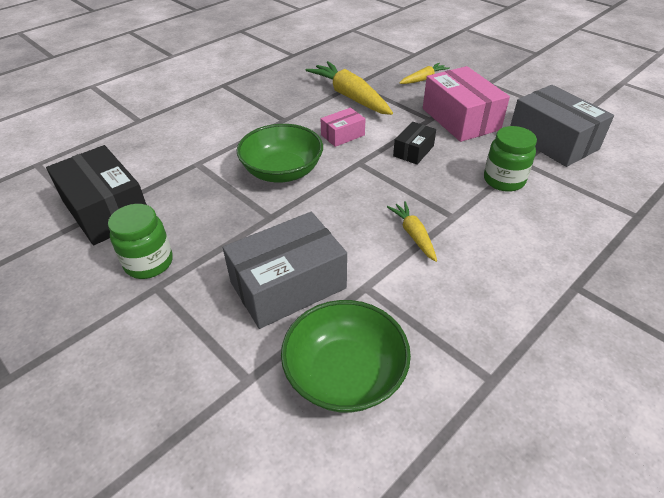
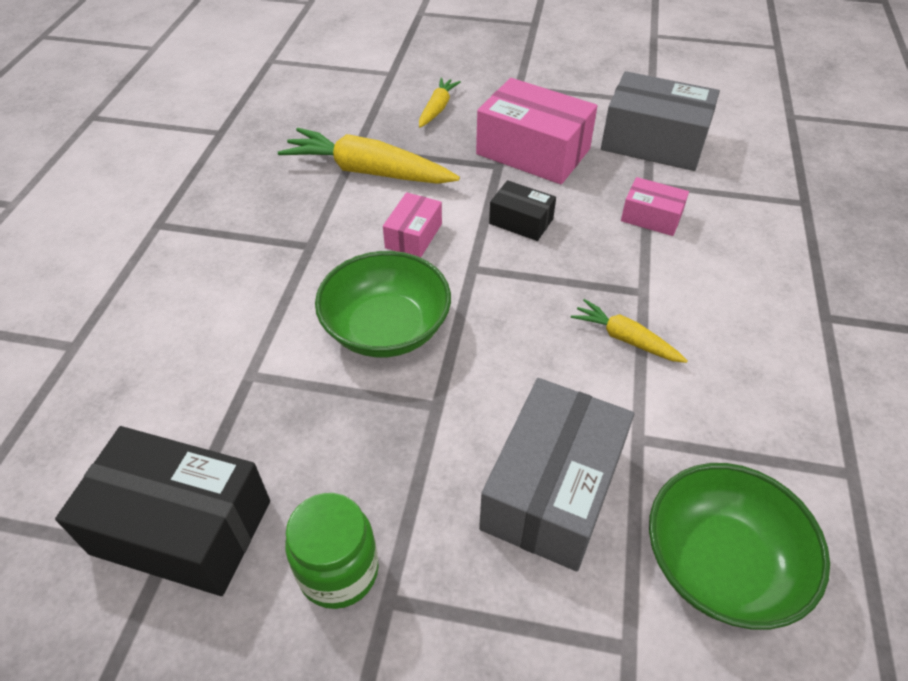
camera: 35 degrees left, 5 degrees up
black box [393,122,436,165] -> black box turned 60 degrees counterclockwise [489,180,556,241]
green jar [484,126,537,192] -> pink box [621,177,689,236]

